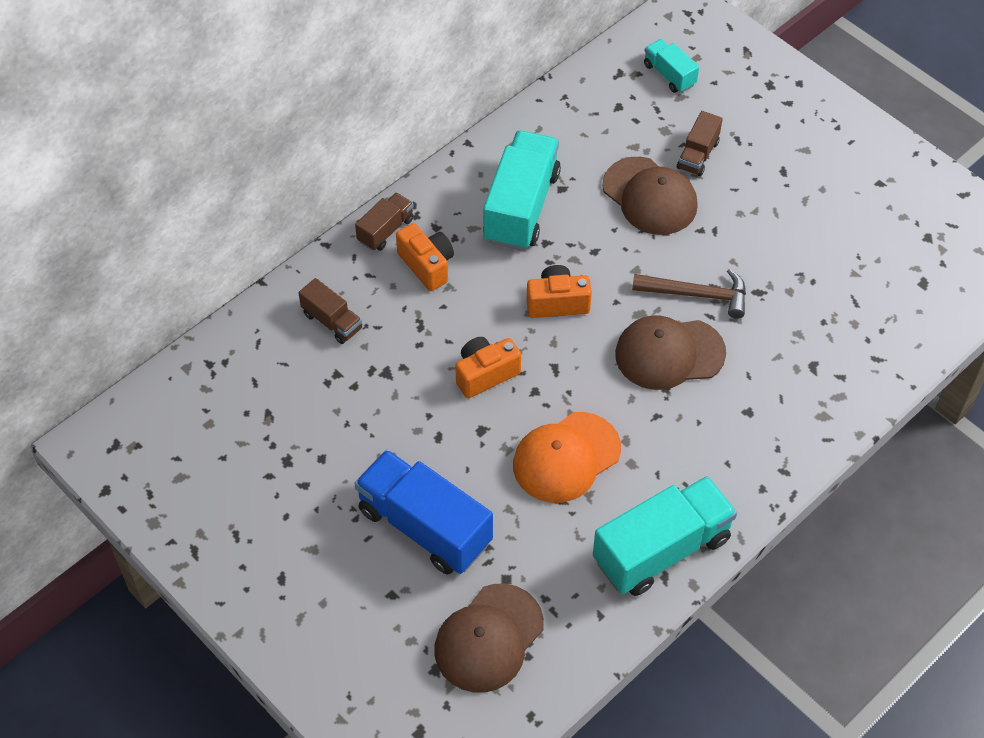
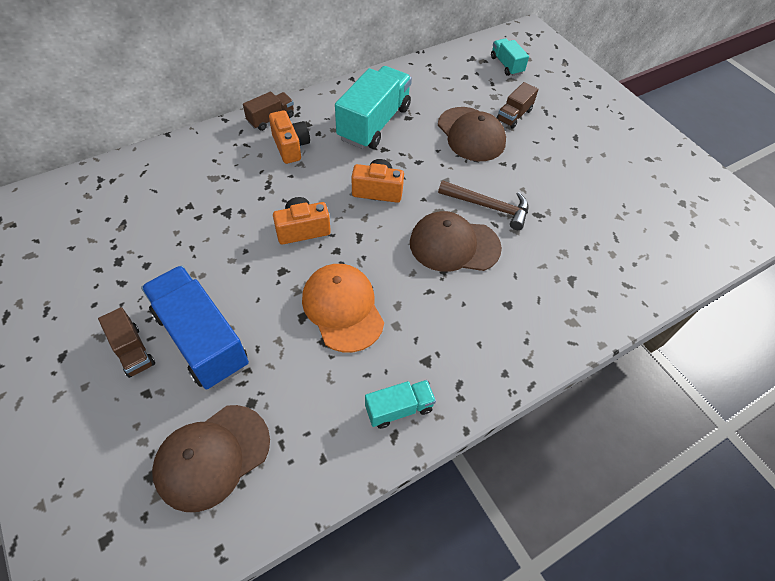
camera: 10 degrees right, 0 degrees up
brown truck [298,278,362,344] -> brown truck moved to [98,307,155,378]
orange cap [513,412,621,503] -> orange cap turned 90 degrees clockwise [302,264,384,352]
turquoise truck [593,476,737,596] -> turquoise truck [365,380,436,429], size x0.51

